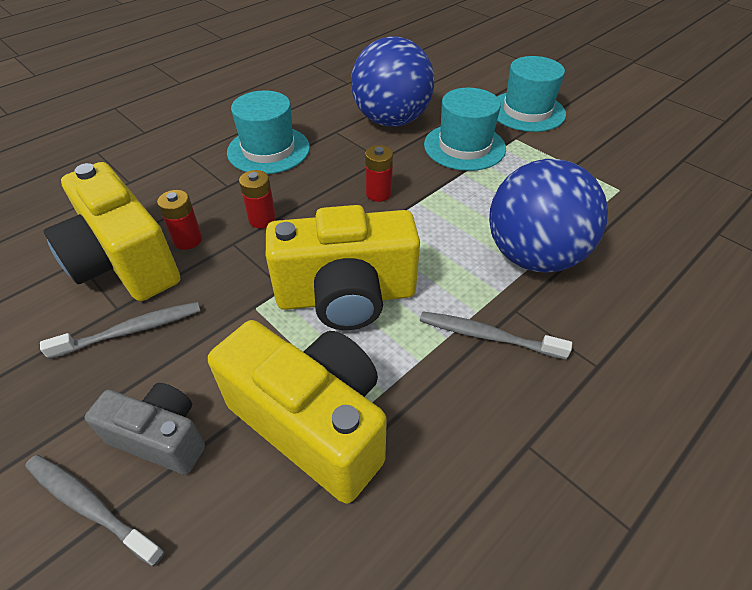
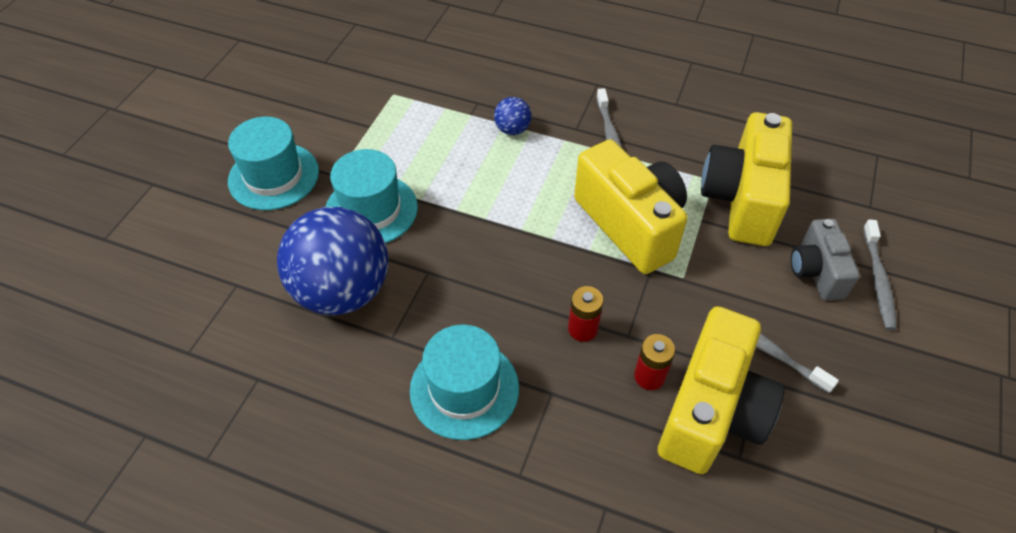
camera: 115 degrees left, 5 degrees up
red battery [365,145,393,202] -> none
blue ball [489,159,608,273] -> blue ball [494,97,532,135], size x0.42

